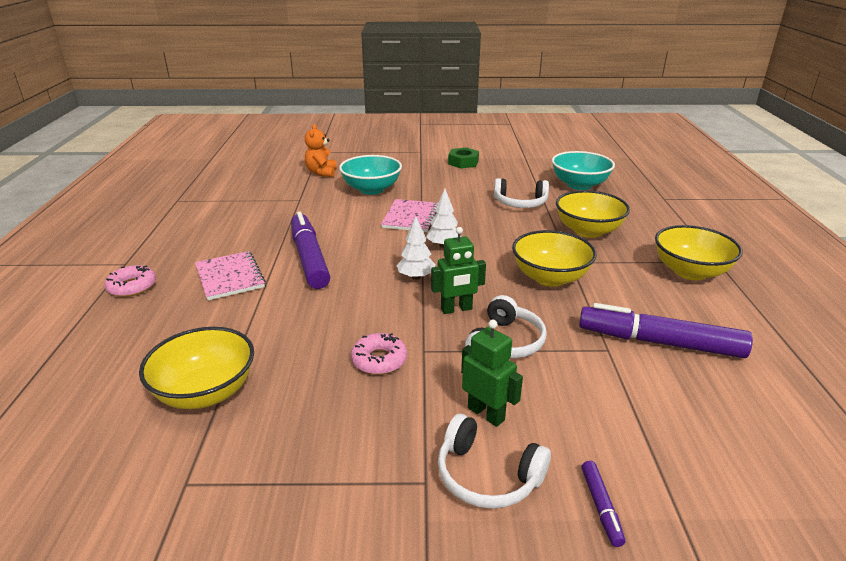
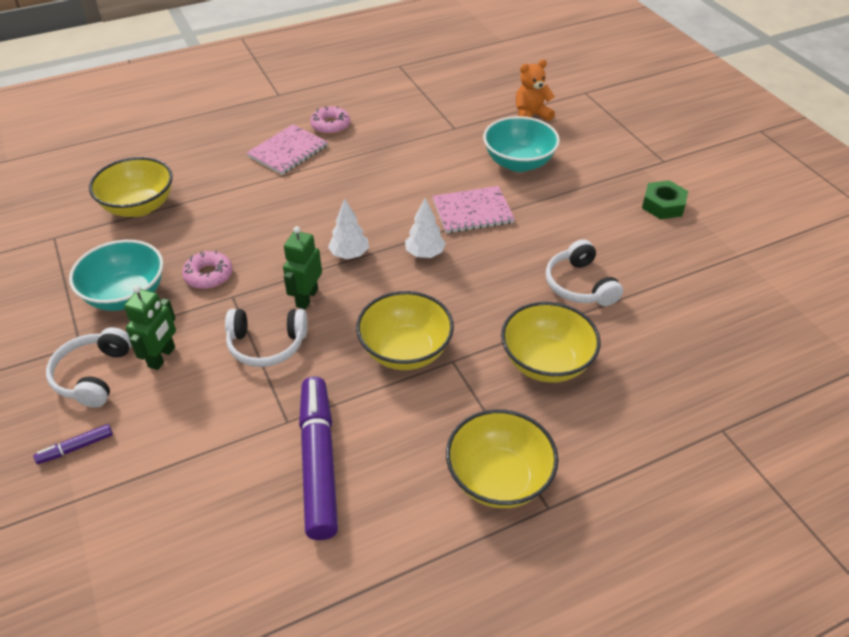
camera: 65 degrees right, 15 degrees up
pink donut [104,265,156,297] -> pink donut moved to [310,106,350,135]
purple marker [291,211,330,289] -> none
green robot [431,227,486,314] -> green robot turned 60 degrees clockwise [283,226,322,309]
turquoise bowl [552,151,615,190] -> turquoise bowl moved to [69,240,164,311]

